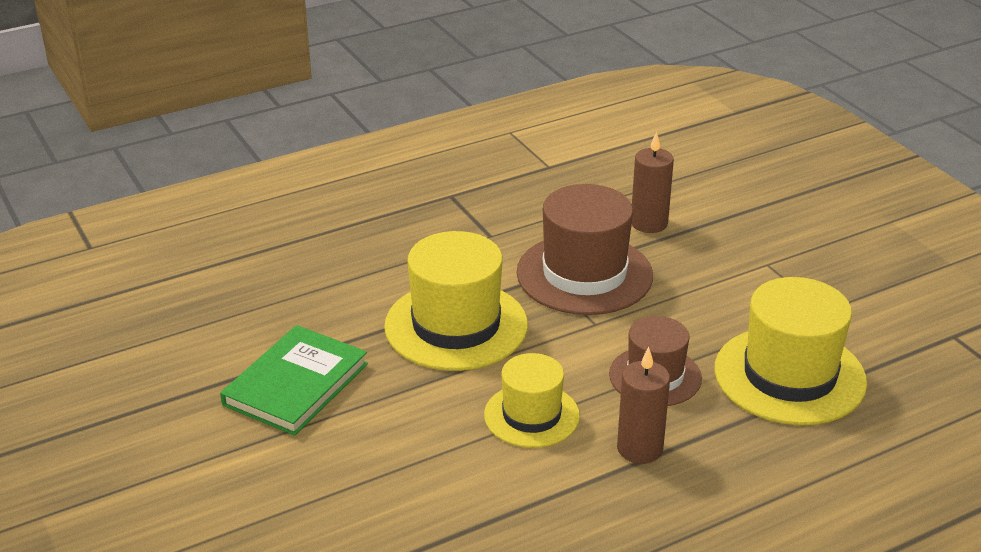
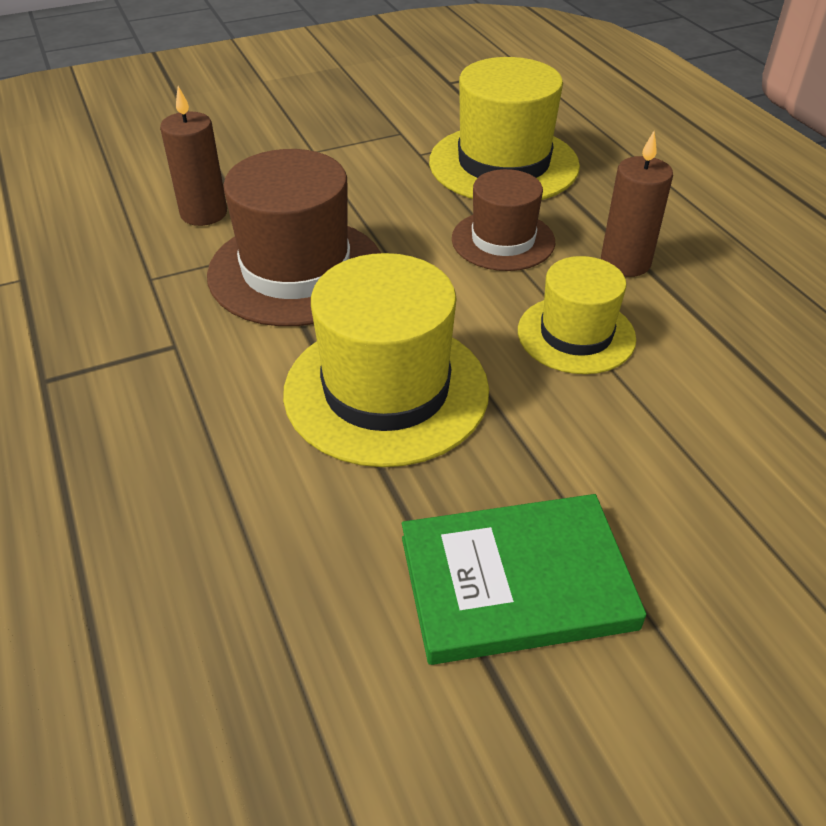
camera: 85 degrees left, 10 degrees up
green book [220,325,368,436] -> green book turned 45 degrees counterclockwise [402,494,646,665]

